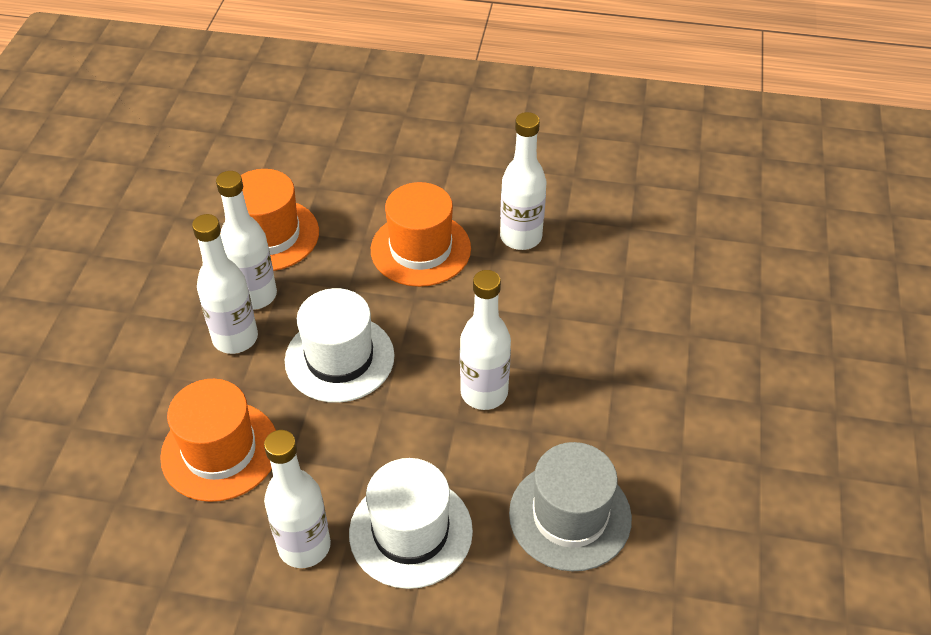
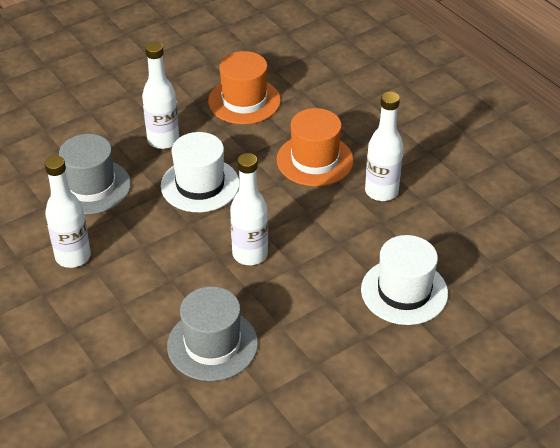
camera: 45 degrees right, 5 degrees down
orange hat [160,379,276,502] -> grey hat [59,134,131,214]
white bottle [216,171,277,310] -> none
white hat [349,458,473,589] -> white hat moved to [361,235,448,325]

